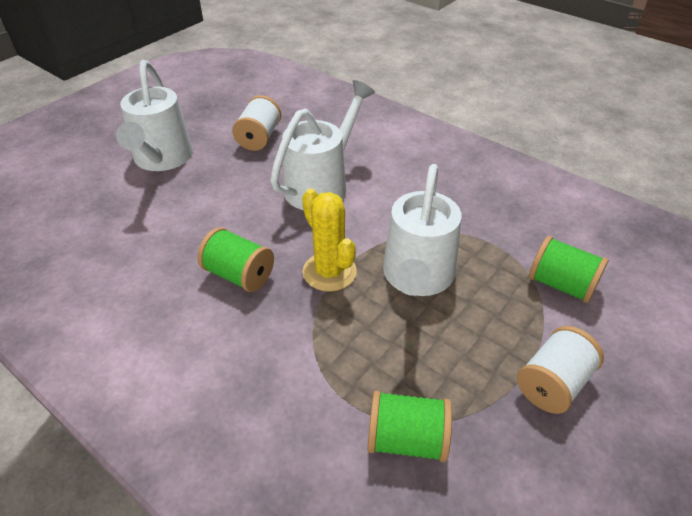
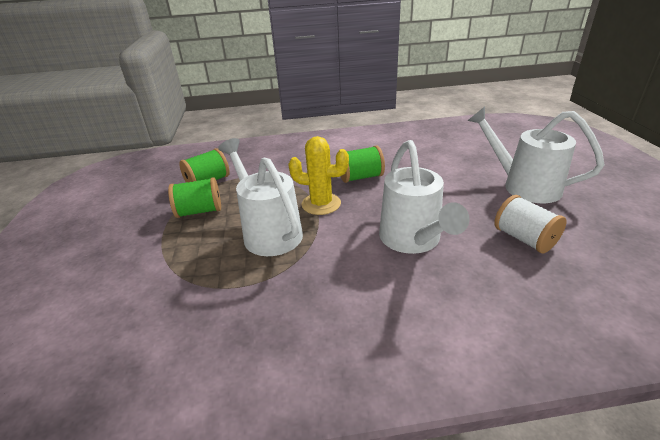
camera: 135 degrees right, 10 degrees down
white spool [517,326,604,414] -> none
green spool [529,236,608,303] -> green spool moved to [168,177,221,218]

